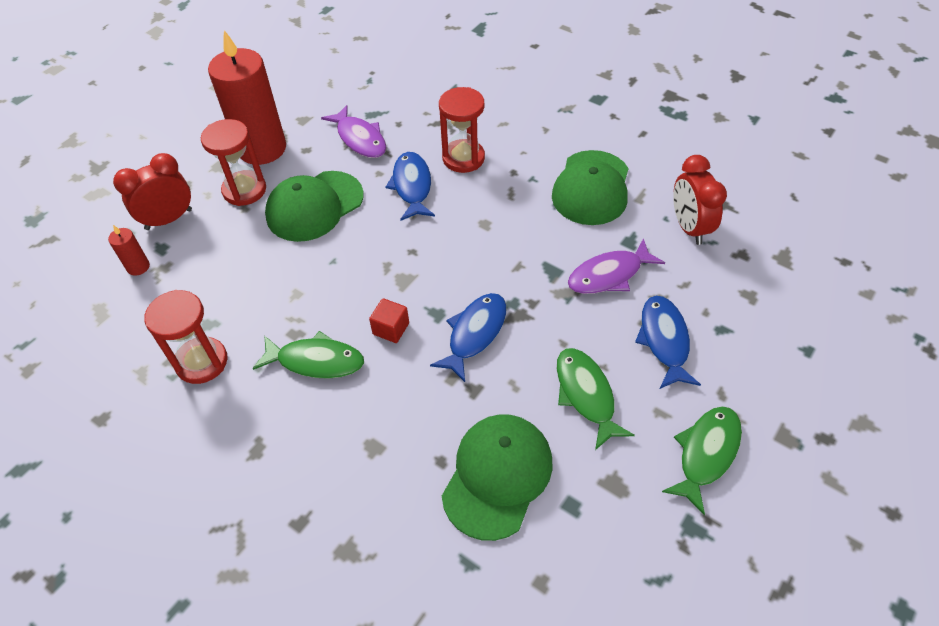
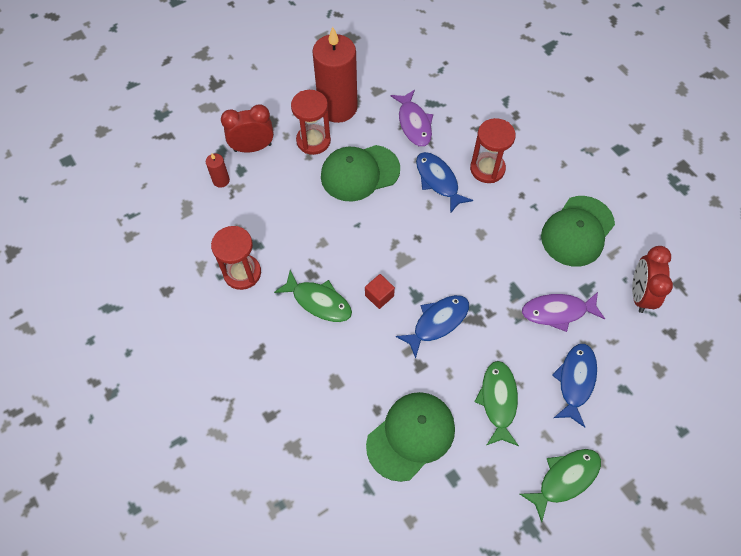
camera: 20 degrees right, 10 degrees up
blue fish [385,152,435,221] -> blue fish turned 45 degrees counterclockwise [416,152,473,214]

